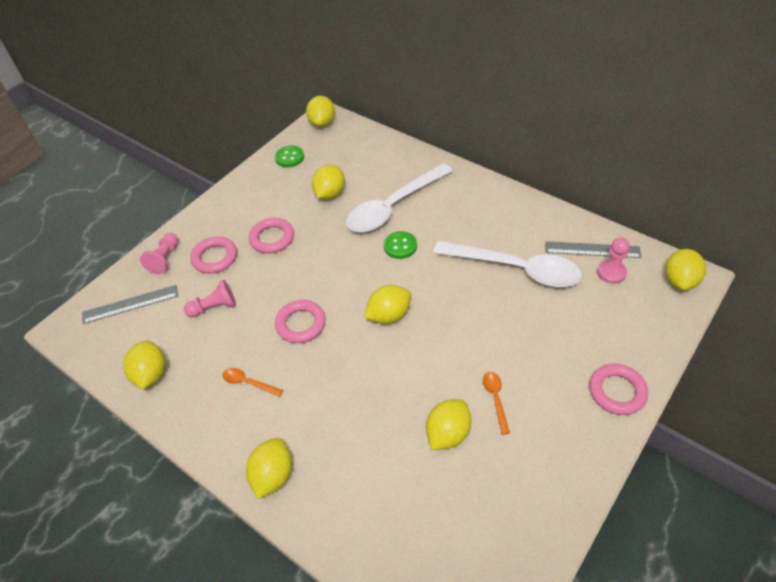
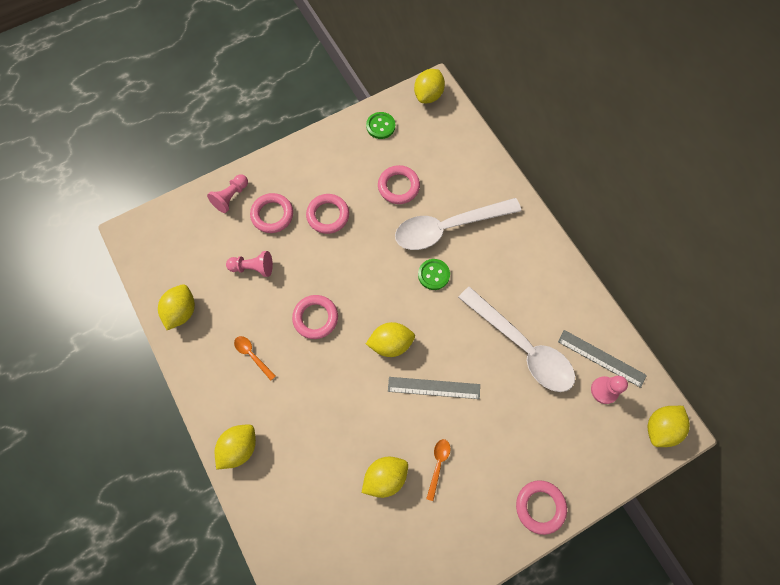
camera: 20 degrees right, 20 degrees up
grey ruler [82,285,178,324] -> grey ruler moved to [388,377,480,399]
yellow lemon [312,165,345,199] -> pink ring [378,165,420,204]

